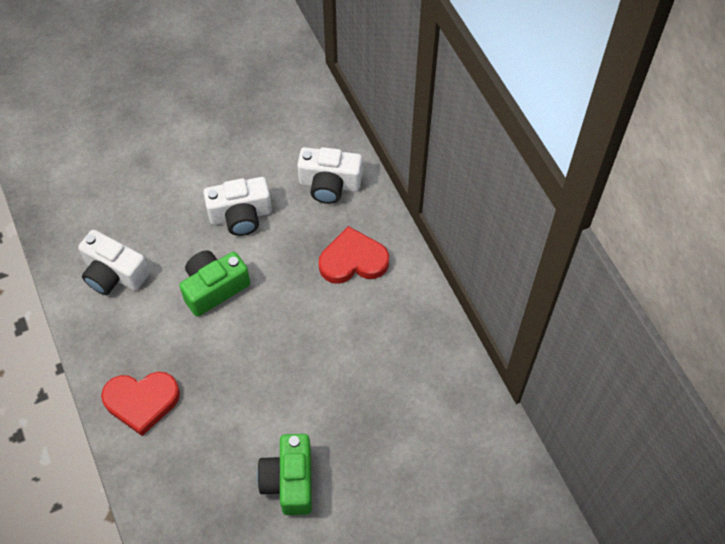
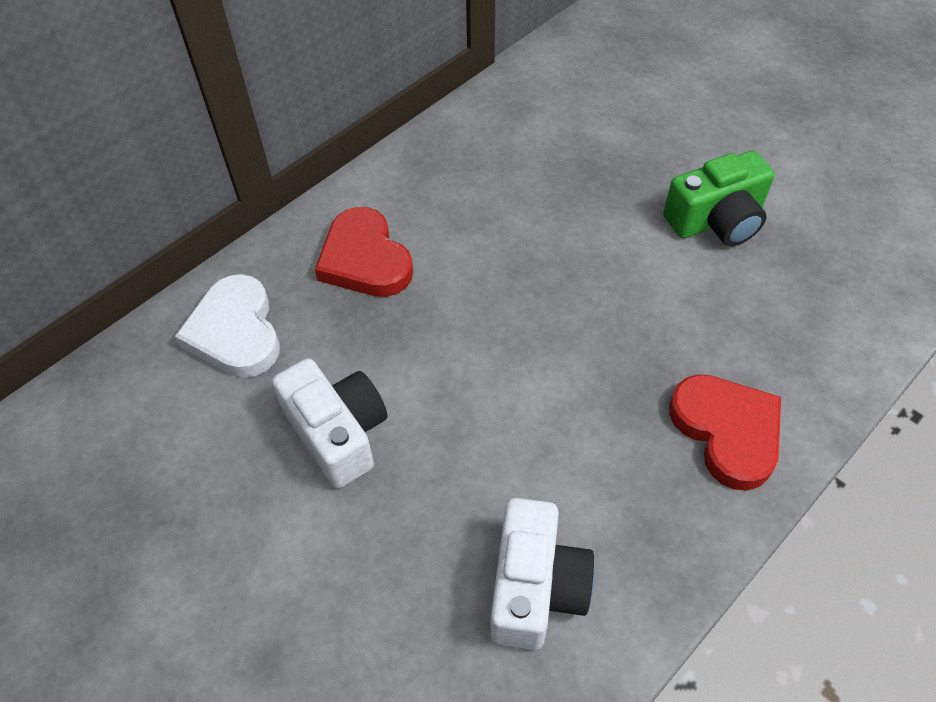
camera: 110 degrees left, 5 degrees down
green camera [179,250,250,317] -> none
white camera [297,147,362,204] -> white heart [175,274,280,378]

